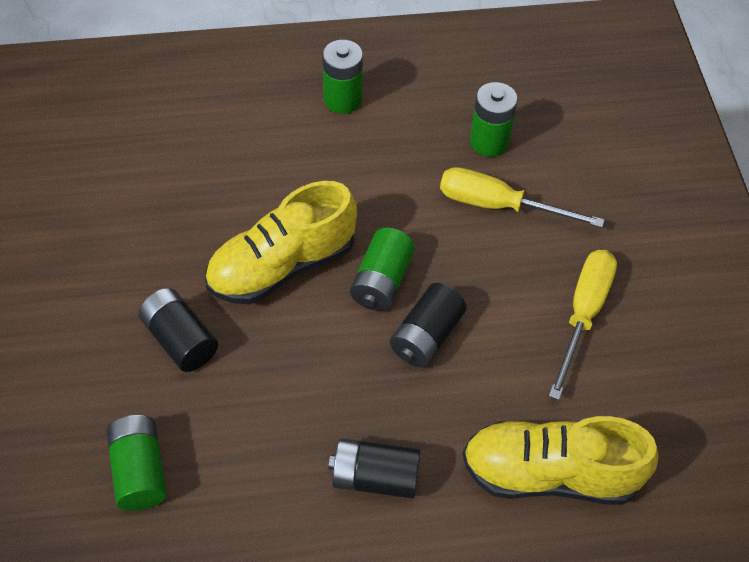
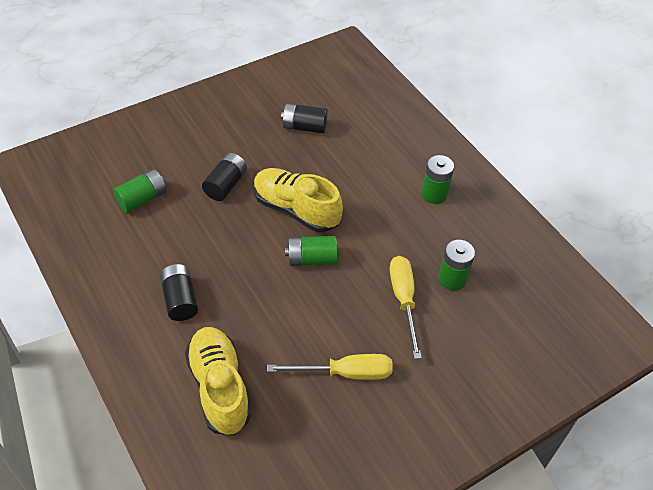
camera: 65 degrees right, 5 degrees down
black battery [390,283,467,367] -> black battery moved to [281,104,328,133]

